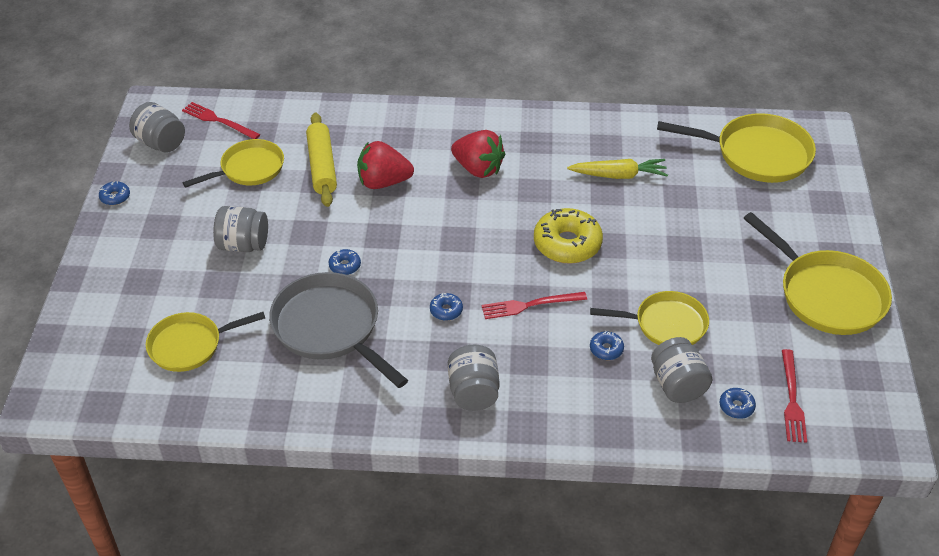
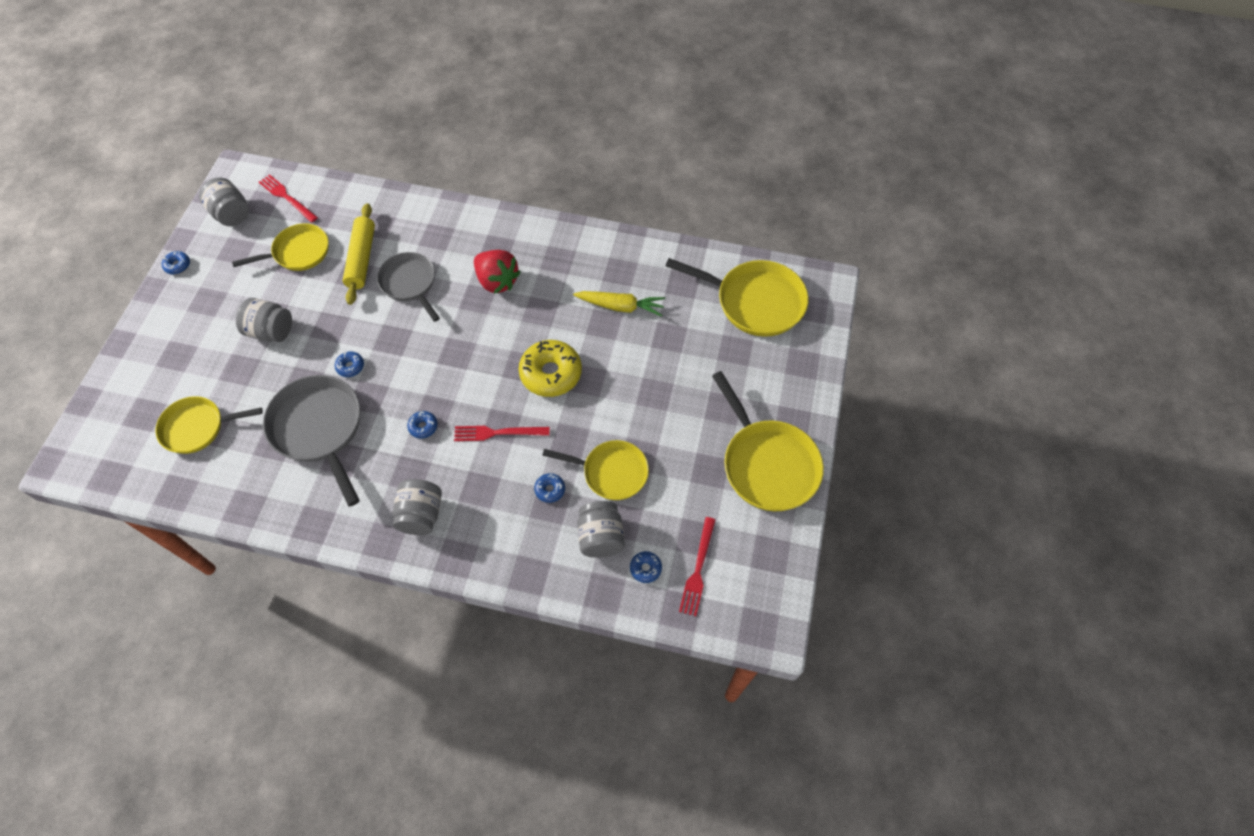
camera: 10 degrees right, 15 degrees up
red strawberry [357,141,414,189] -> grey pan [377,252,440,322]

